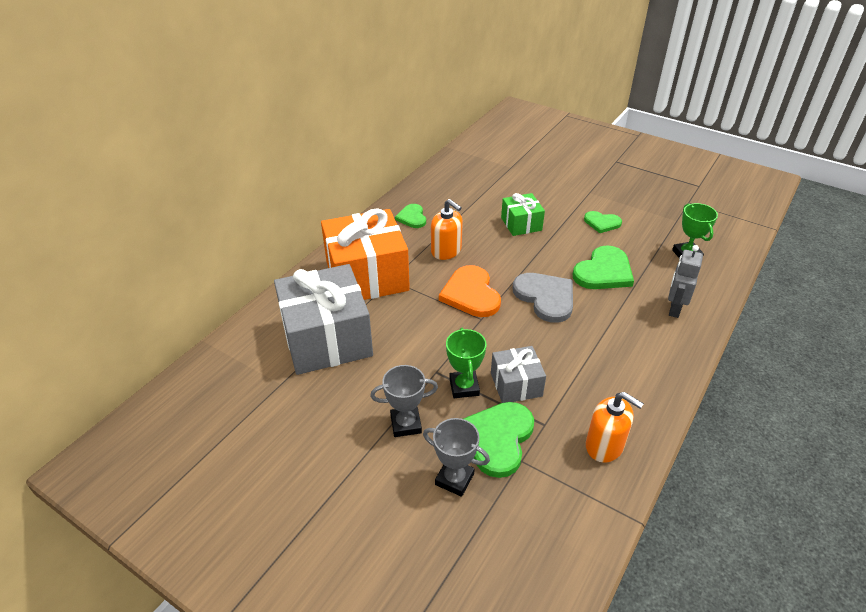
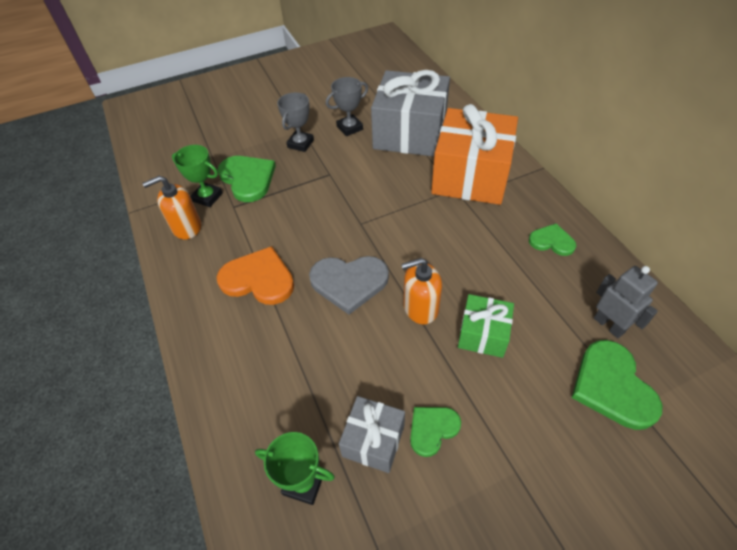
camera: 125 degrees right, 10 degrees up
grey trophy [423,418,490,497] -> grey trophy moved to [326,77,368,136]
orange soap dispenser [431,199,463,260] -> orange soap dispenser moved to [401,258,442,324]
orange heart [439,265,501,317] -> orange heart moved to [217,246,294,305]
green trophy [446,328,487,398] -> green trophy moved to [172,145,223,207]
grey gift [491,346,546,403] -> grey gift moved to [339,396,405,473]
green heart [573,245,634,289] -> green heart moved to [572,340,662,430]
grey robot [668,245,703,318] -> grey robot moved to [594,266,658,338]

